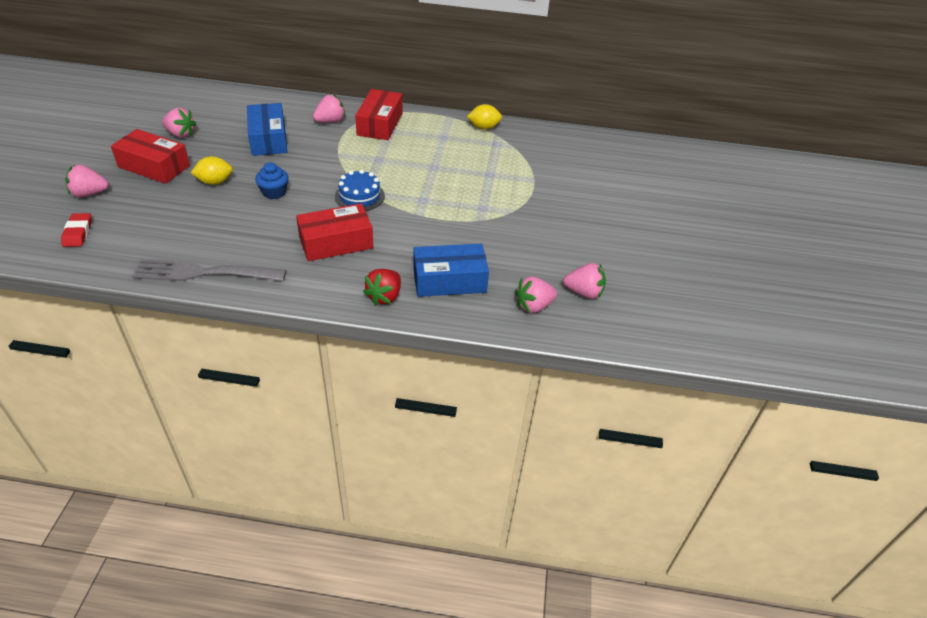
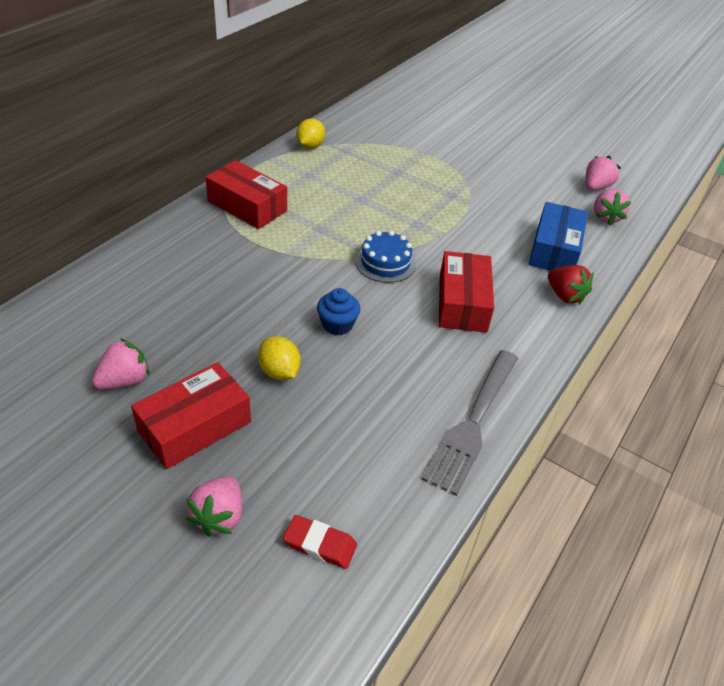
camera: 65 degrees left, 0 degrees up
yellow lemon [190,156,233,185] -> yellow lemon turned 45 degrees counterclockwise [258,336,301,380]
blue box [247,103,288,156] -> none
pink strawberry [313,94,346,123] -> none

